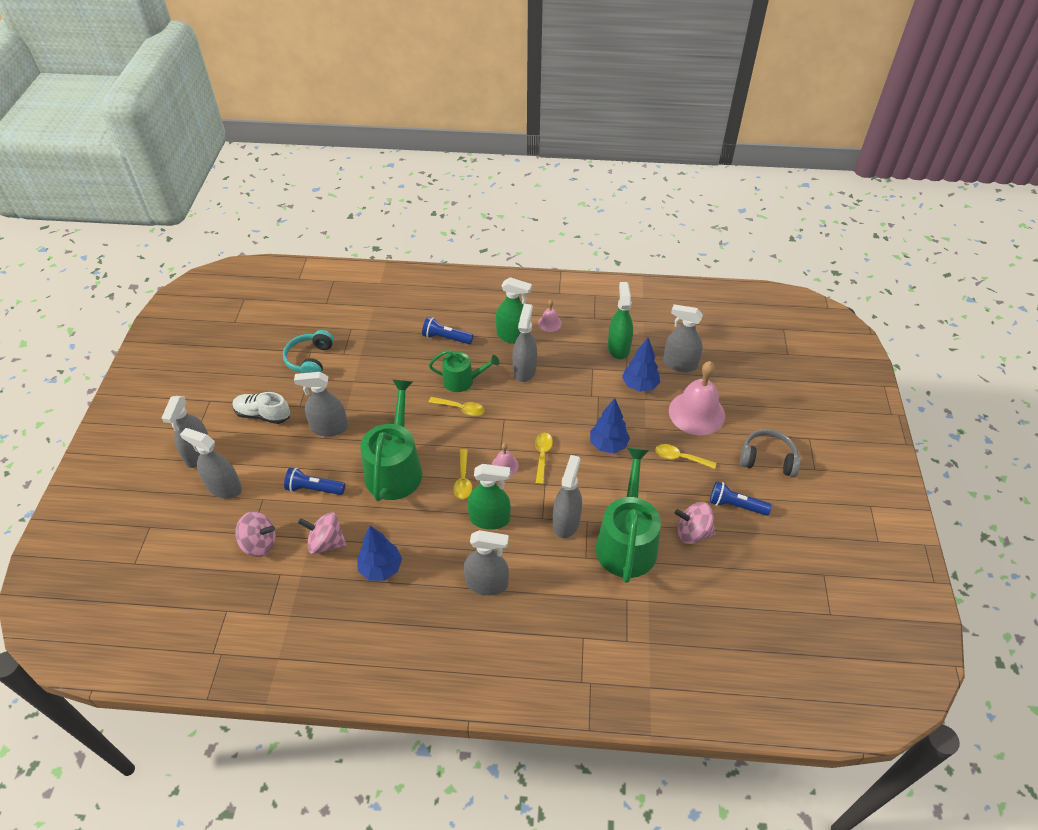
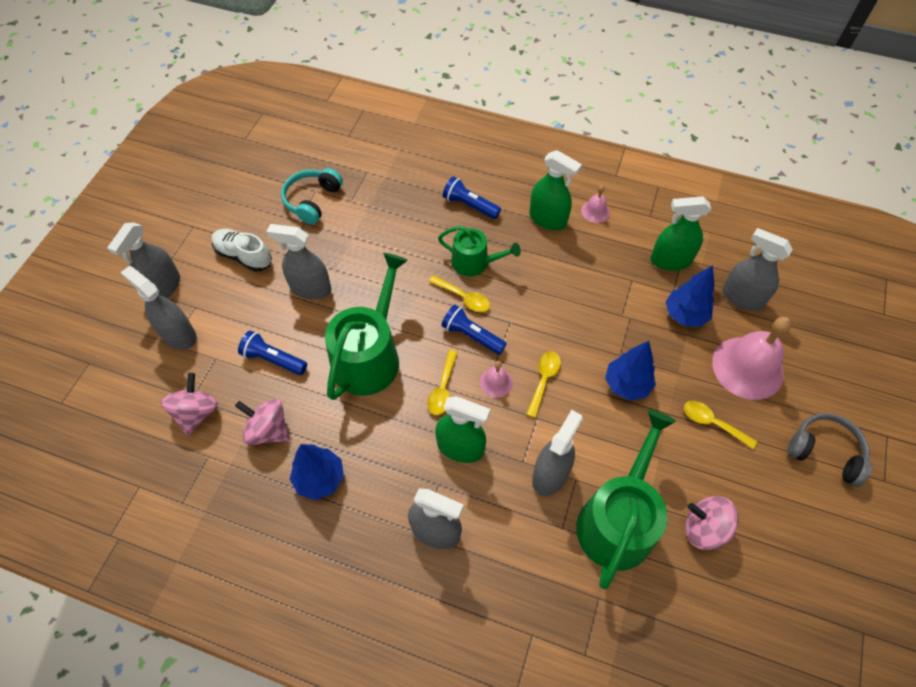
camera: 15 degrees right, 10 degrees up
pink spinning top [235,512,276,557] -> pink spinning top turned 105 degrees counterclockwise [161,373,218,435]
grey spray bottle [513,304,537,382] -> none
green spray bottle [608,282,633,359] -> green spray bottle turned 105 degrees counterclockwise [651,196,711,271]
blue flashlight [710,481,772,516] -> blue flashlight moved to [441,304,507,355]

